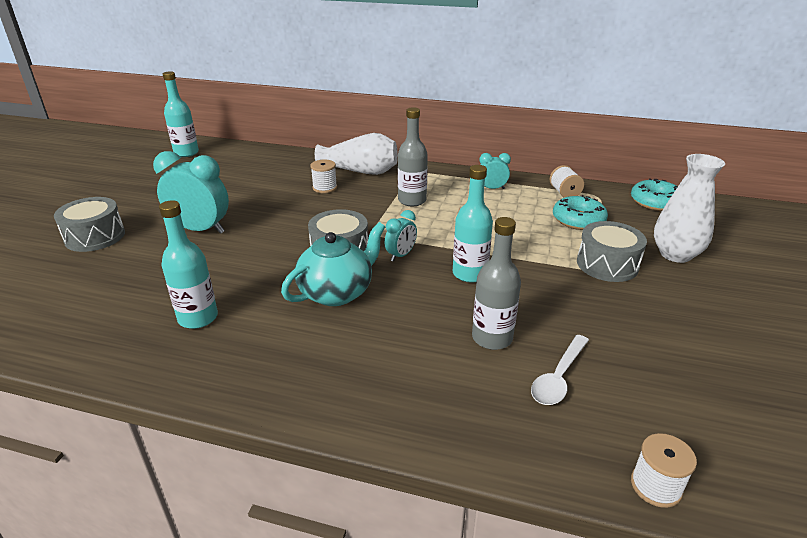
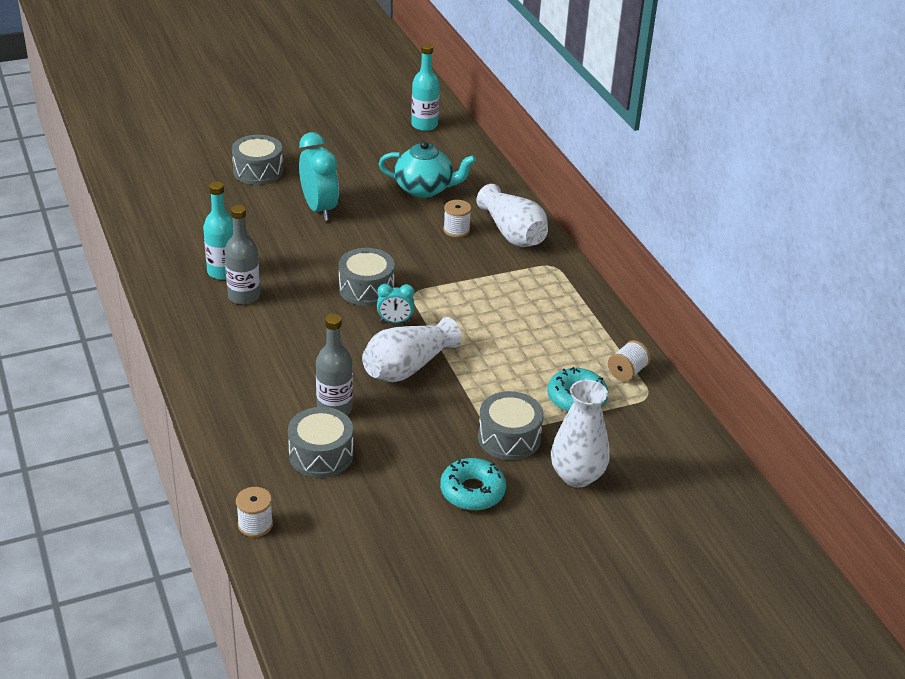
camera: 50 degrees right, 5 degrees up
turquoise teapot [281,222,385,306] -> turquoise teapot moved to [379,141,476,198]
grey bottle [398,107,428,206] -> grey bottle moved to [224,205,260,305]
turquoise bottle [453,165,493,283] -> white vase [362,317,461,382]
turquoise clock [479,153,511,189] -> none
white spoon [531,335,589,405] -> grey drum [288,407,353,478]
turquoise donut [631,178,678,211] -> turquoise donut moved to [440,458,506,510]

